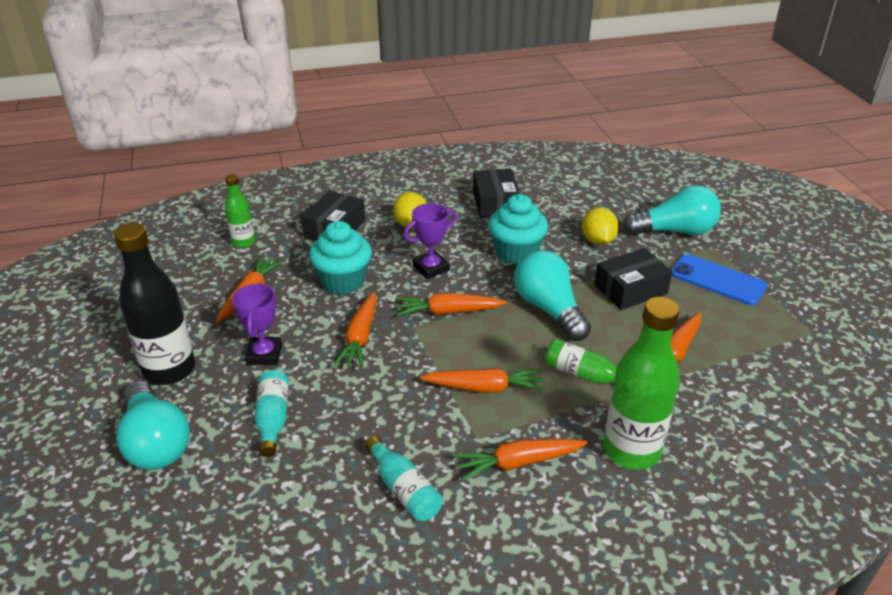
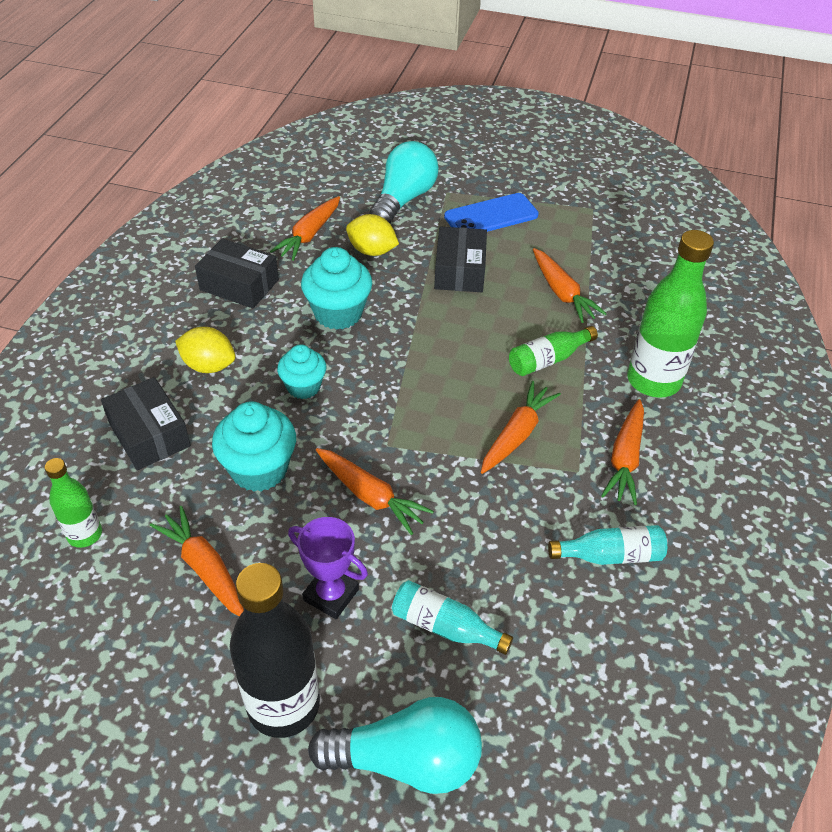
camera: 60 degrees left, 10 degrees up
orange carrot [396,293,507,316] -> orange carrot moved to [270,196,340,261]
purple trophy [404,203,457,279] -> turquoise cupcake [277,344,326,399]
turquoise light bulb [514,250,591,341] -> none

